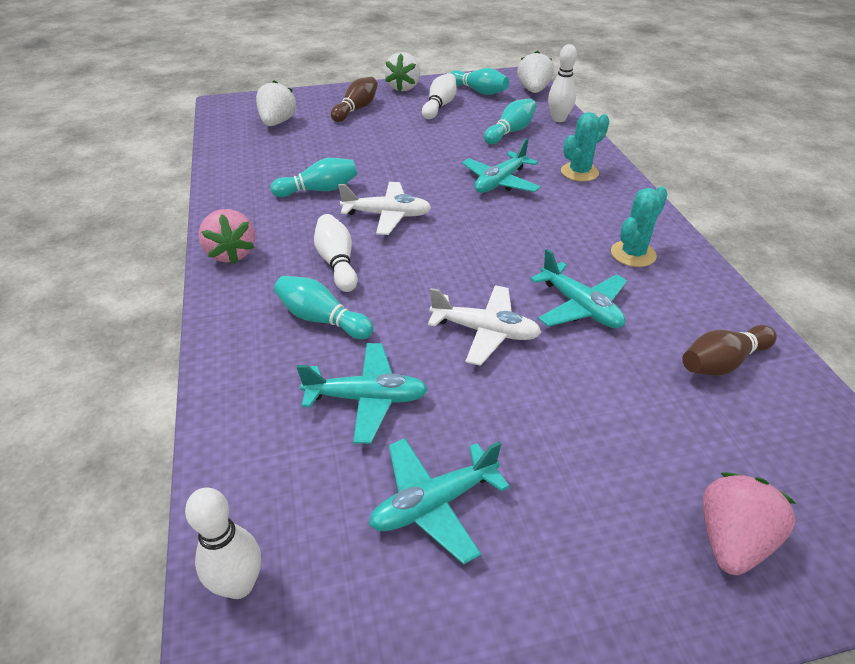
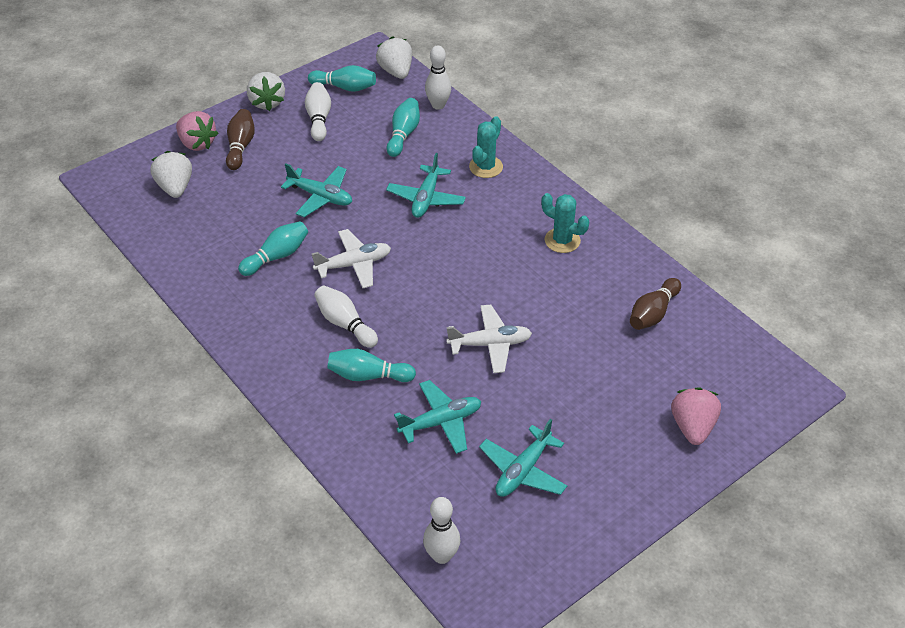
camera: 25 degrees left, 5 degrees up
pink strawberry [199,209,255,264] -> pink strawberry moved to [176,111,218,151]
turquoise plane [530,249,627,328] -> turquoise plane moved to [281,163,352,217]
turquoise cactus [611,186,668,267] -> turquoise cactus turned 75 degrees counterclockwise [541,193,589,253]

